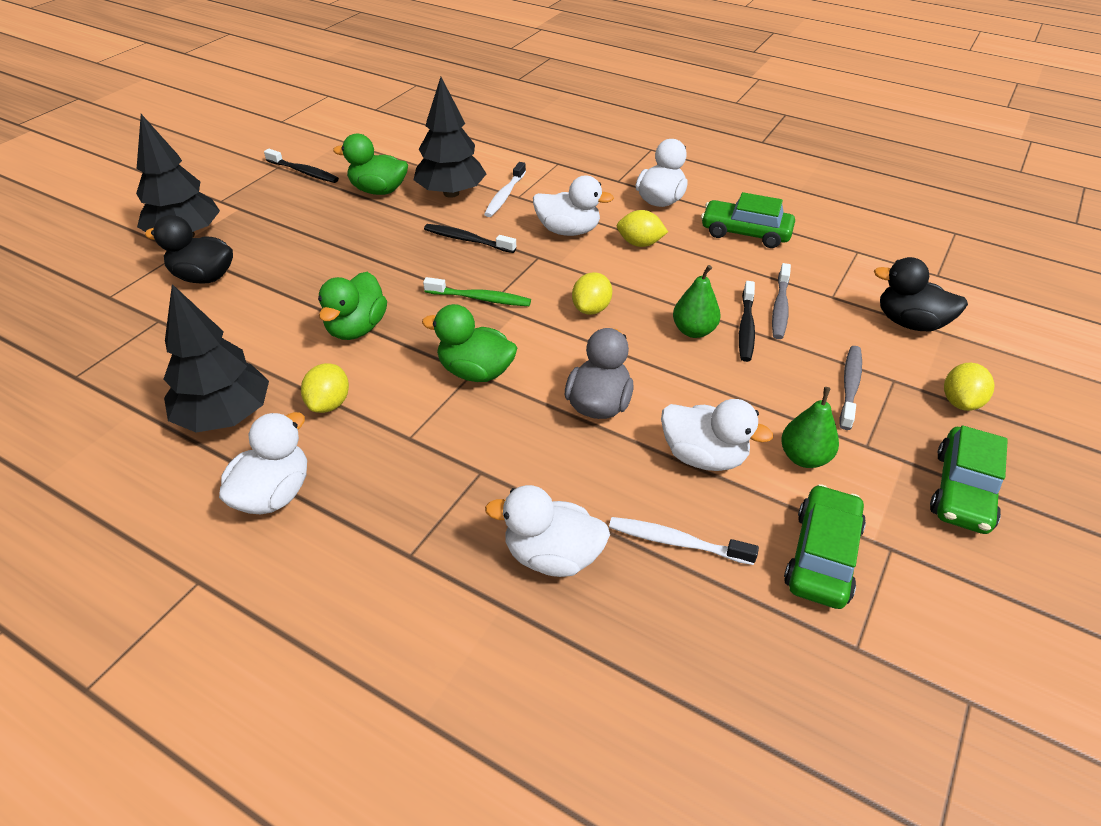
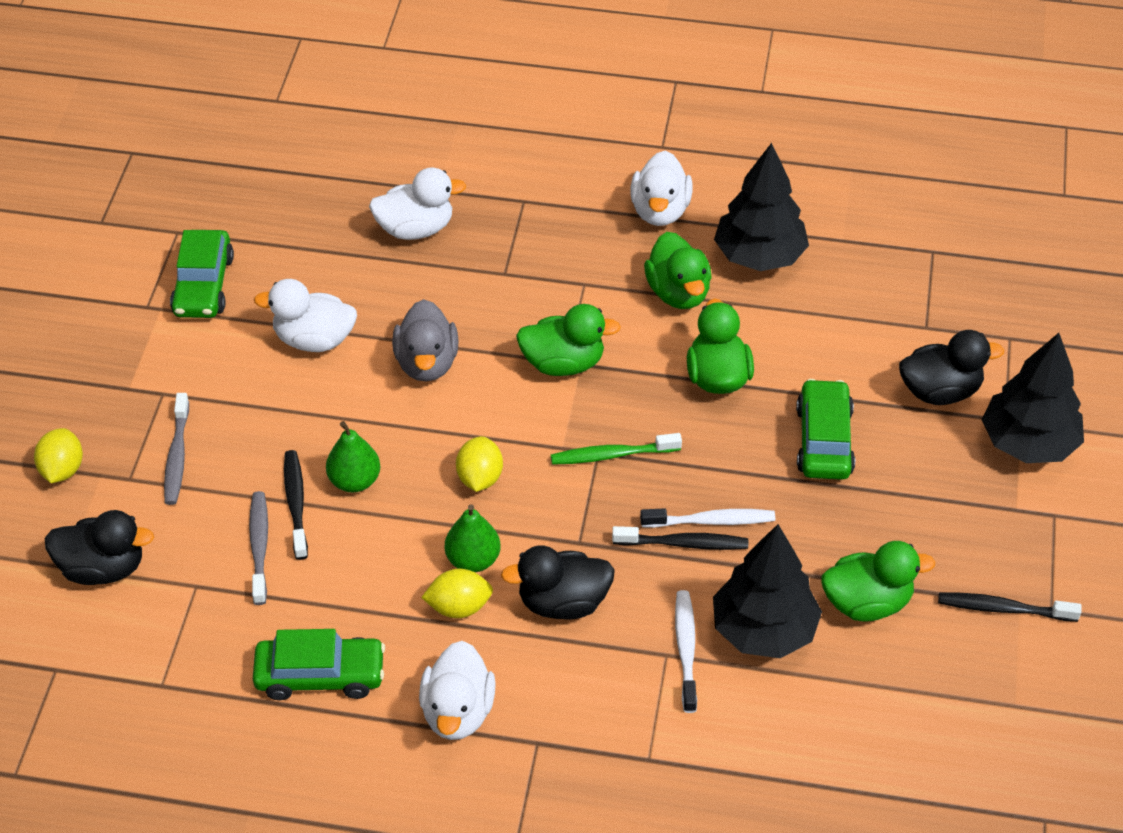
camera: 160 degrees right, 5 degrees up
yellow lemon [301,363,349,413] -> green duck [644,232,712,309]
white duck [533,175,614,236] -> black duck [501,545,615,620]
white toothbrush [609,517,759,565] -> white toothbrush moved to [640,508,775,528]
green pear [781,387,839,468] -> green pear moved to [445,504,501,572]
green car [930,425,1008,534] -> green car moved to [796,379,855,480]

